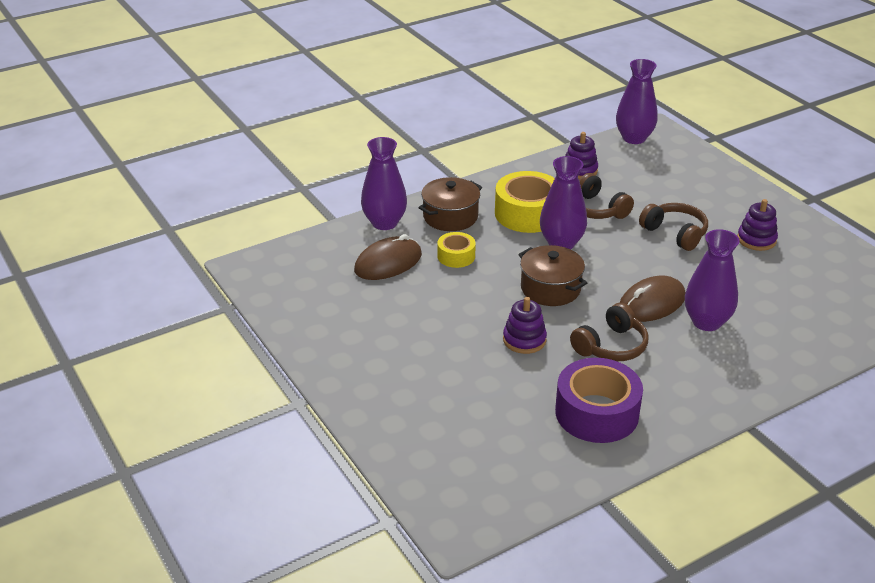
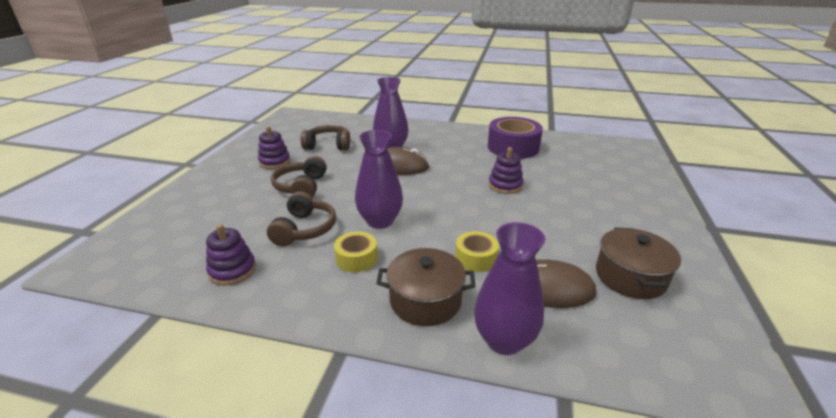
camera: 135 degrees left, 5 degrees down
yellow tape [495,171,555,233] -> yellow tape [334,231,378,272], size x0.54
brown pot [518,245,587,306] -> brown pot moved to [596,228,681,299]
brown headphones [570,303,648,361] -> brown headphones moved to [301,125,350,150]
purple vase [616,59,658,144] -> none

